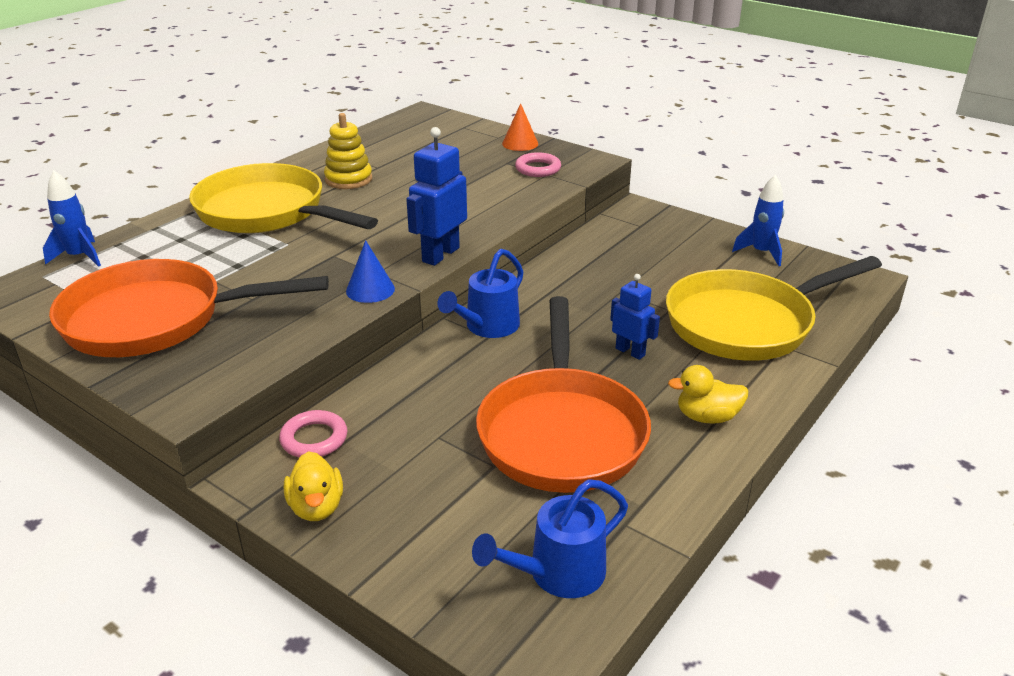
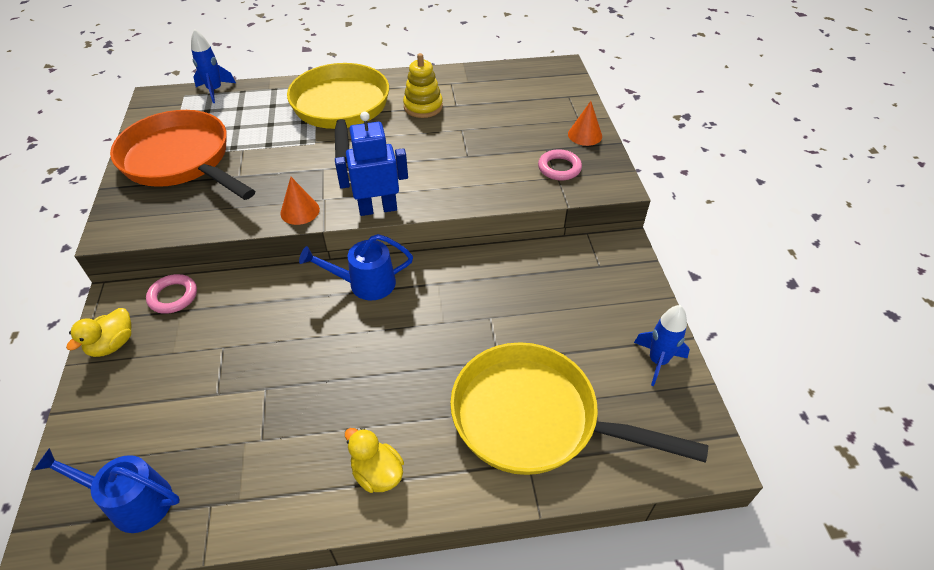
camera: 45 degrees right, 15 degrees up
blue cone [346,240,395,303] -> orange cone [280,177,320,225]
orange pan [476,296,651,493] -> none
blue robot [610,274,660,360] -> none

